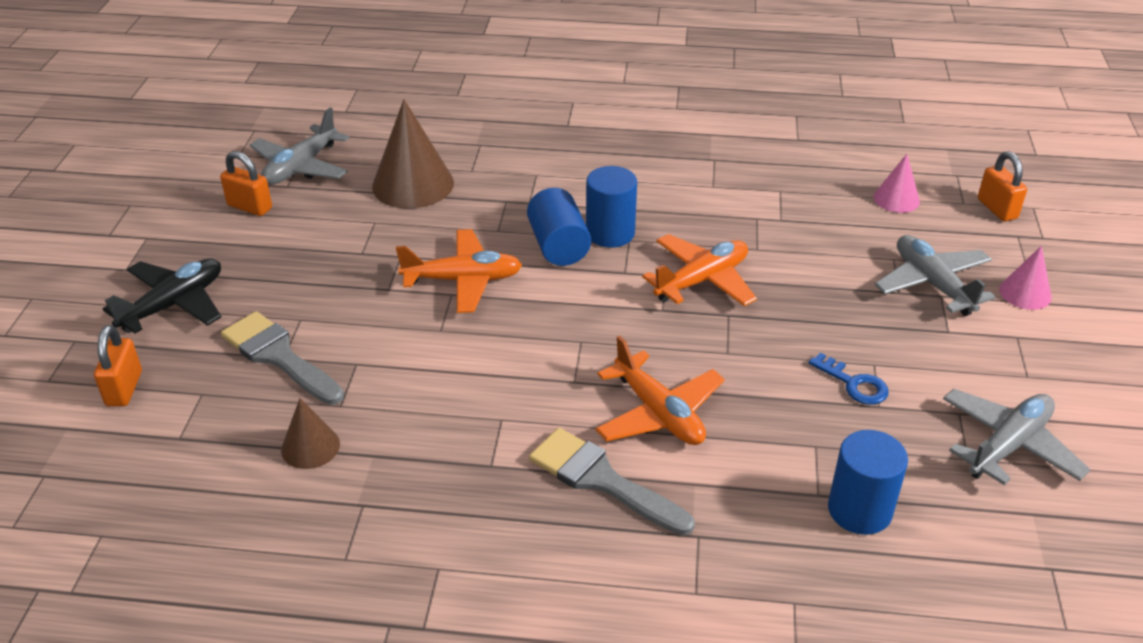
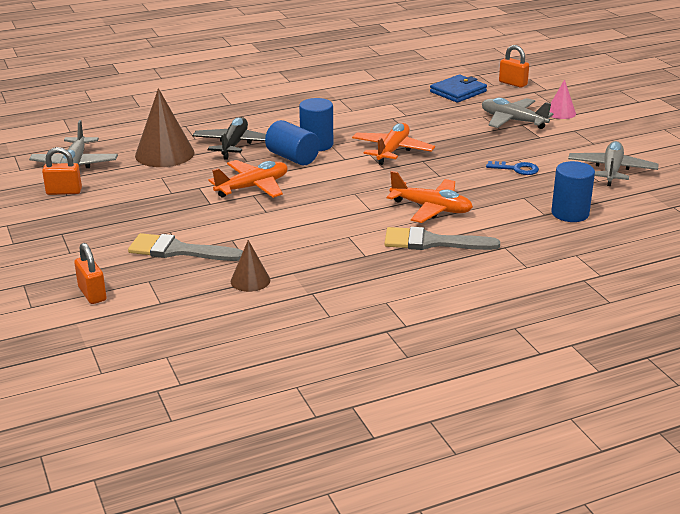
camera: 30 degrees left, 10 degrees down
black plane [103,259,221,334] -> black plane moved to [193,117,266,160]
pink cone [874,154,920,213] -> blue wallet [430,75,487,103]

